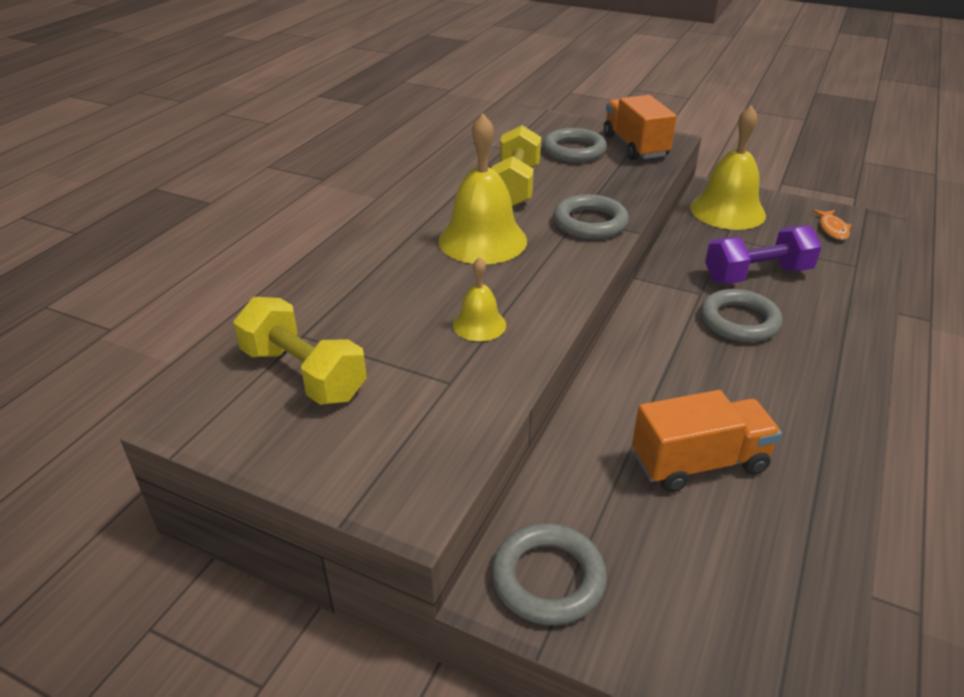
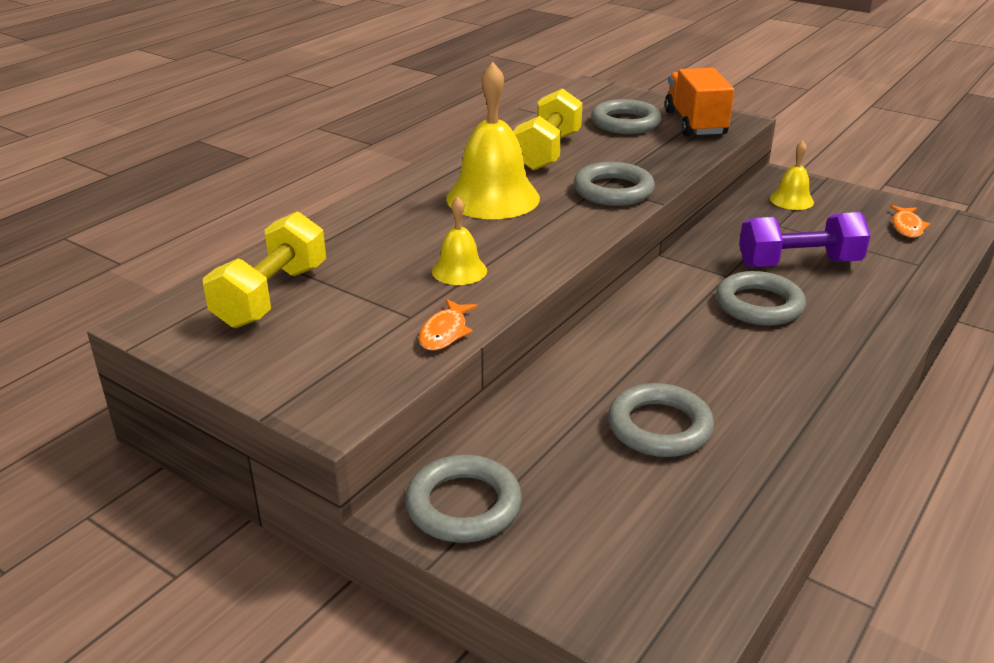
camera: 10 degrees right, 5 degrees down
yellow dumbbell [233,297,367,405] -> yellow dumbbell turned 60 degrees clockwise [203,211,326,328]
orange truck [632,390,782,492] -> grey ring [608,383,714,457]
yellow bell [690,105,766,230] -> yellow bell [770,141,814,210], size x0.52
none -> orange fish [419,299,478,350]

